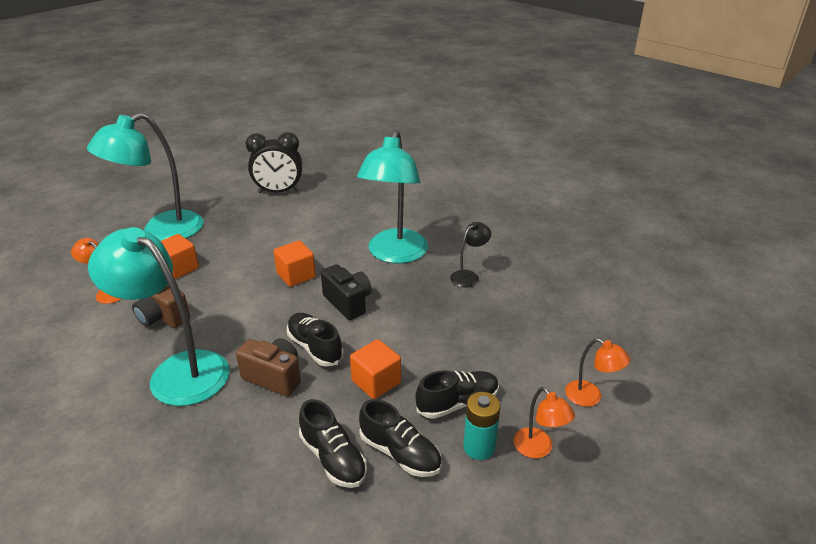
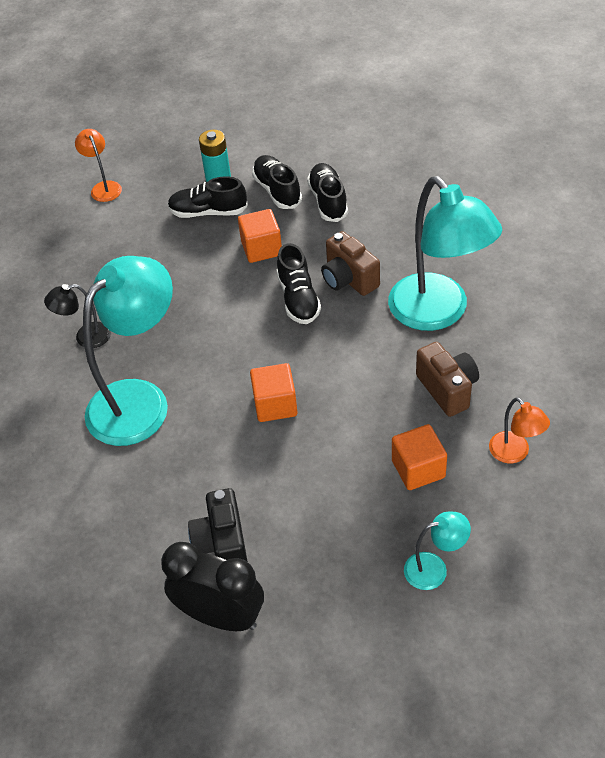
camera: 150 degrees left, 15 degrees up
turquoise lamp [87,113,204,241] -> turquoise lamp [404,511,471,590], size x0.45
black camera [321,264,372,320] -> black camera moved to [188,488,248,562]
orange lamp [514,387,575,458] -> none

